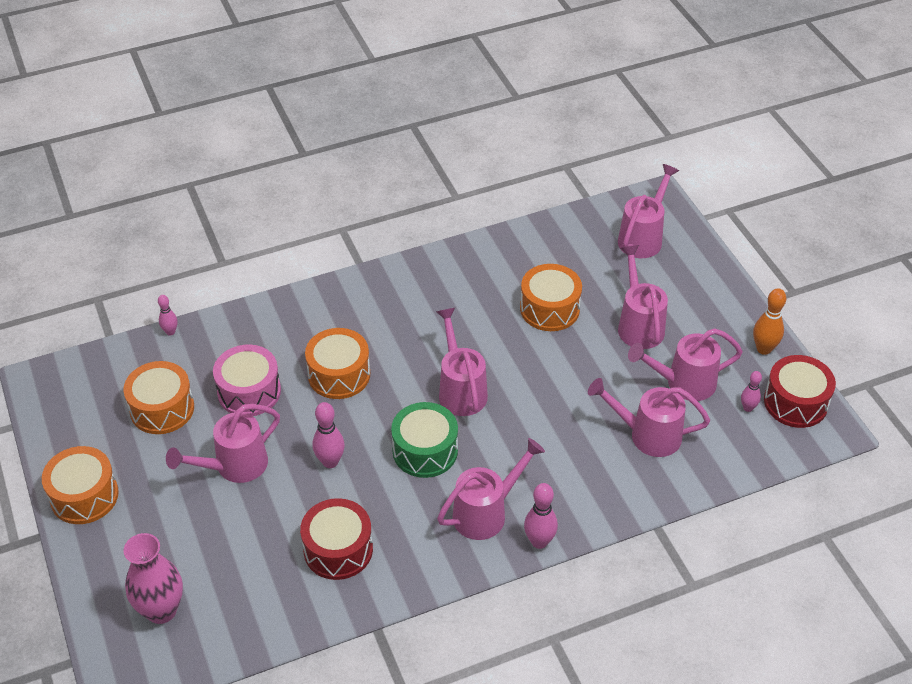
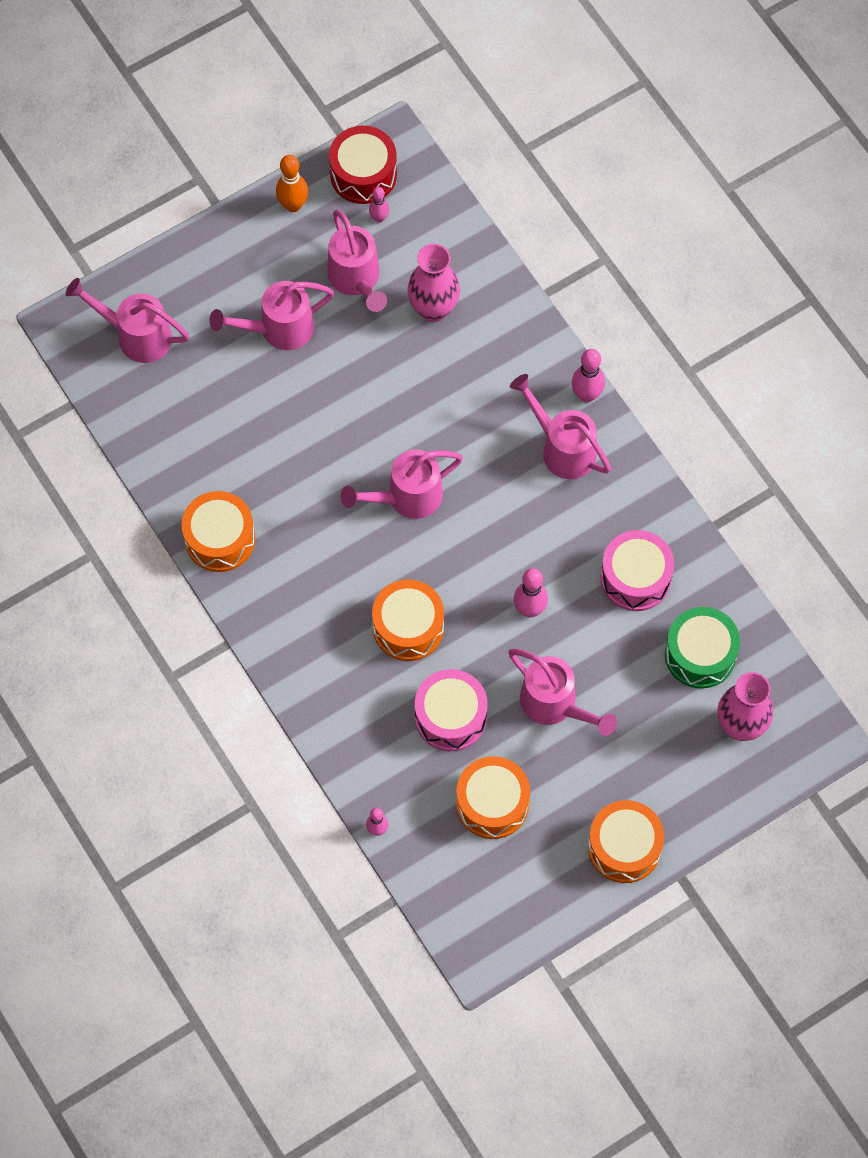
camera: 100 degrees left, 20 degrees up
red drum [300,498,373,580] -> pink drum [601,530,674,611]
green drum [391,402,458,478] -> green drum moved to [665,607,740,689]
orange drum [520,264,582,331] -> orange drum moved to [182,491,255,572]
pink watering can [588,378,710,457] -> pink vase [407,244,460,322]

